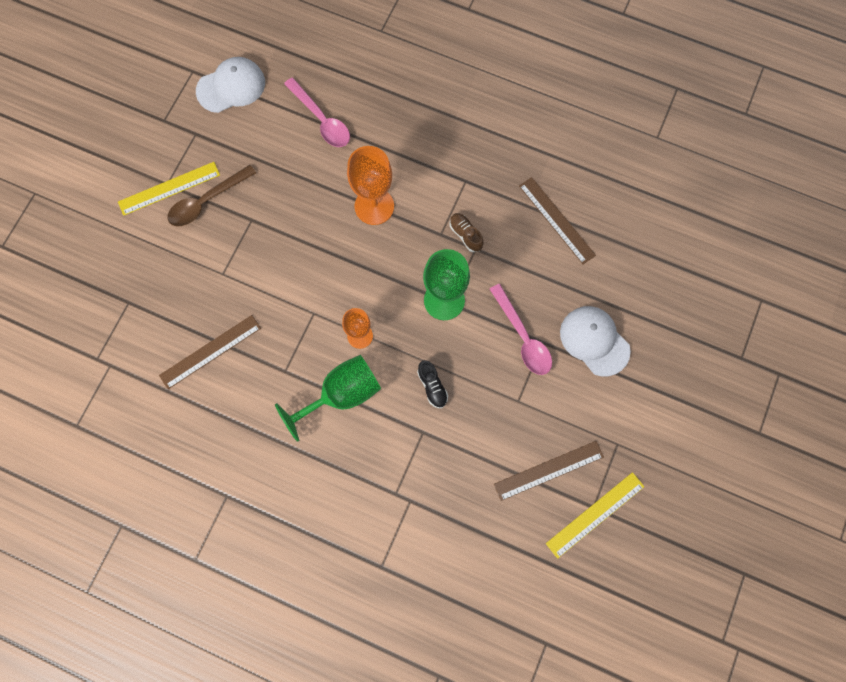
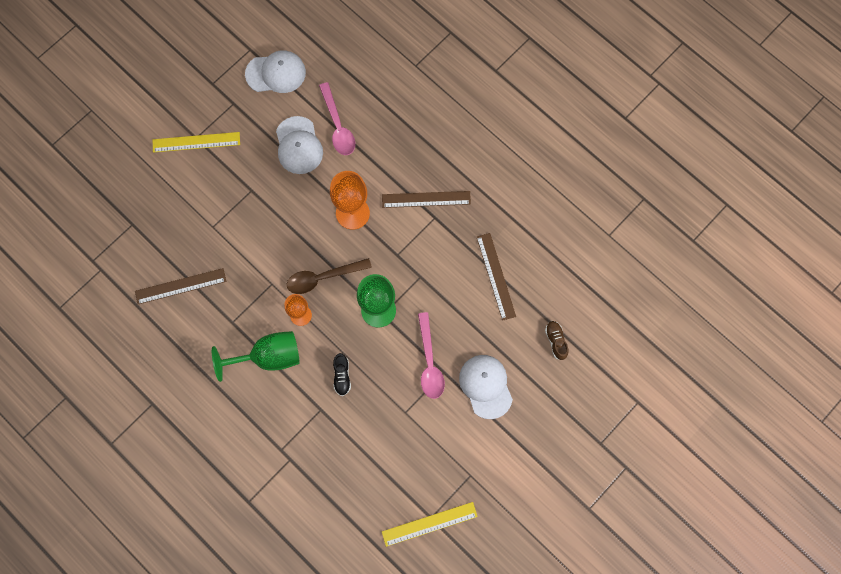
camera: 20 degrees right, 0 degrees up
brown spoon [167,165,256,226] -> brown spoon moved to [287,258,372,294]
brown shoe [450,213,483,252] -> brown shoe moved to [545,321,568,360]
brown ruler [494,441,604,501] -> brown ruler moved to [382,191,471,208]
none -> white cap [276,116,323,174]

